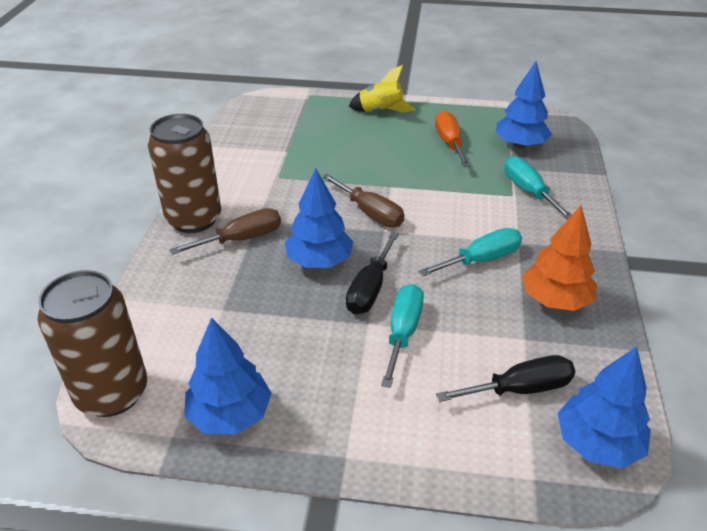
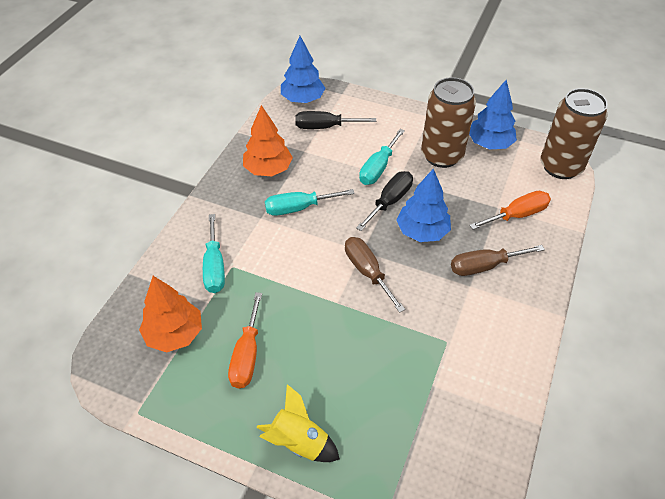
camera: 165 degrees left, 10 degrees up
brown can [148,114,221,233] -> brown can moved to [421,77,476,168]
blue tree [496,61,552,148] -> orange tree [139,276,202,352]
none -> orange screwdriver [469,191,551,229]

